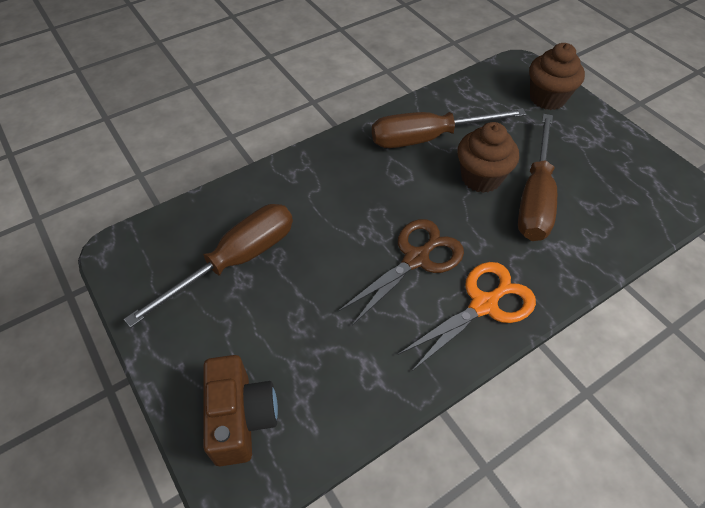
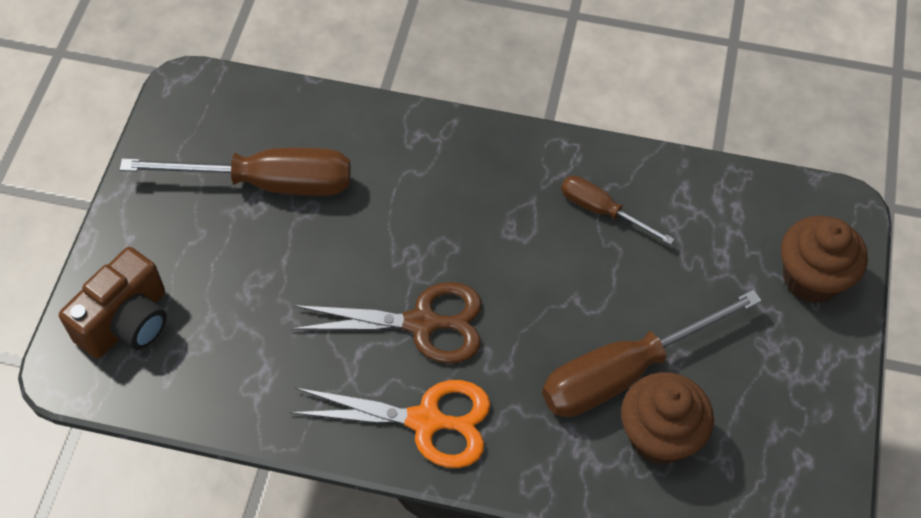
camera: 45 degrees right, 5 degrees up
brown screwdriver [372,108,527,148] -> brown screwdriver [561,176,674,245], size x0.54
brown cupcake [457,122,519,193] -> brown cupcake moved to [621,372,714,465]

